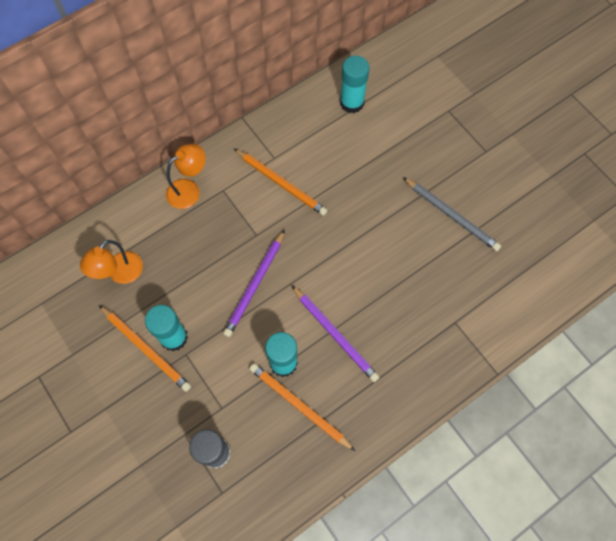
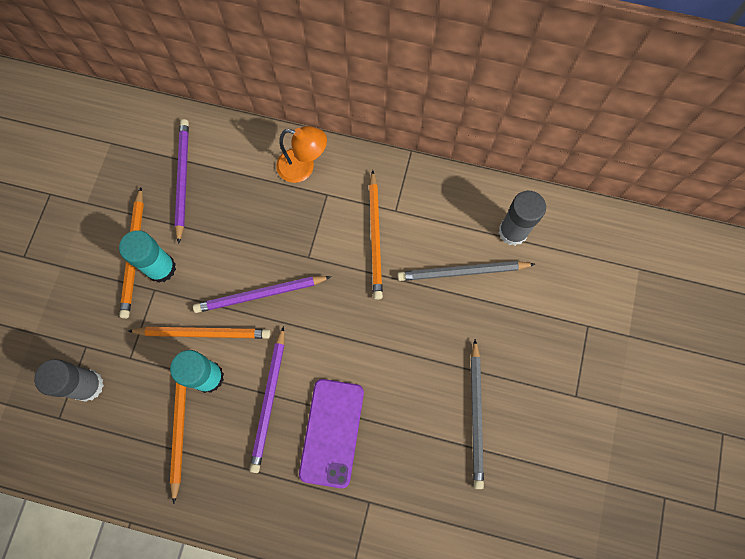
camera: 50 degrees right, 5 degrees up
orange lamp [80,240,143,284] -> purple pencil [175,119,189,244]
turquoise glue stick [340,56,370,113] -> grey glue stick [499,191,546,246]
none -> orange pencil [128,327,270,339]
none -> purple phone [299,379,364,488]
none -> grey pencil [397,261,535,281]

